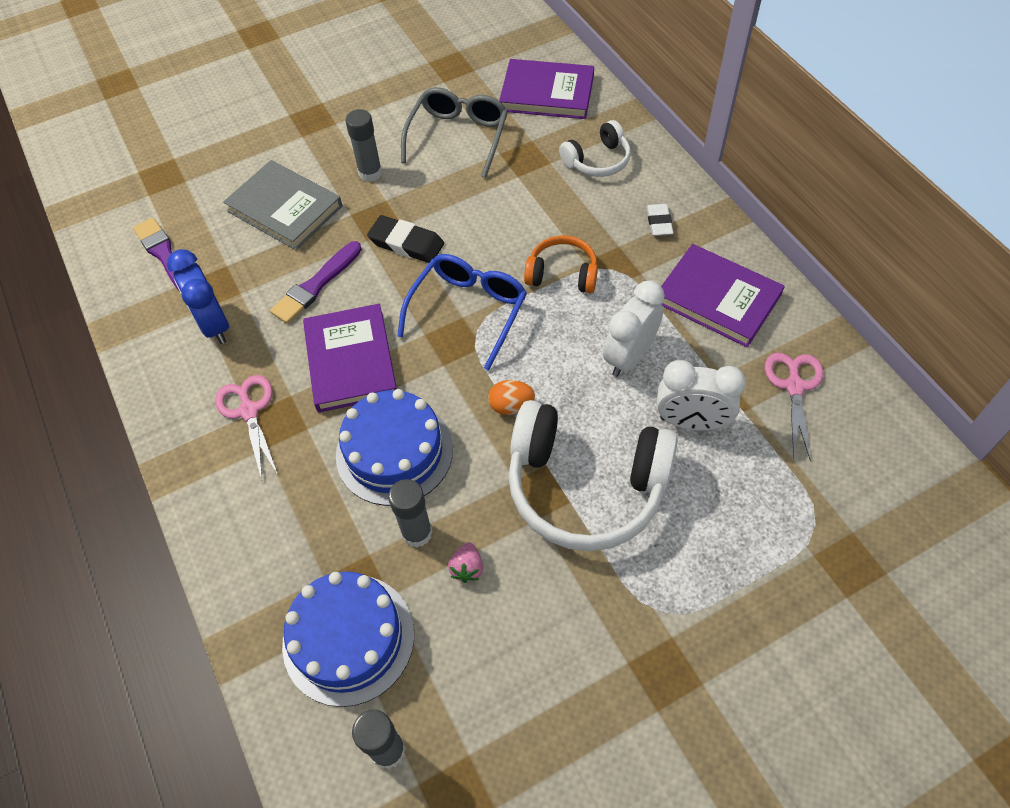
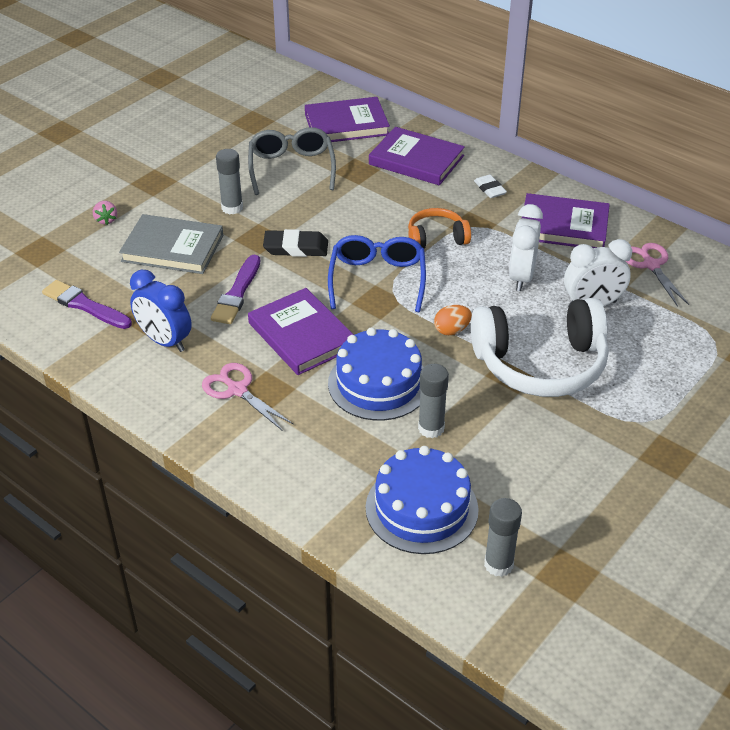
camera: 25 degrees left, 15 degrees down
pink strawberry [448,542,484,583] -> pink strawberry moved to [93,201,117,225]
white headphones [559,120,631,177] -> purple book [369,127,465,185]

